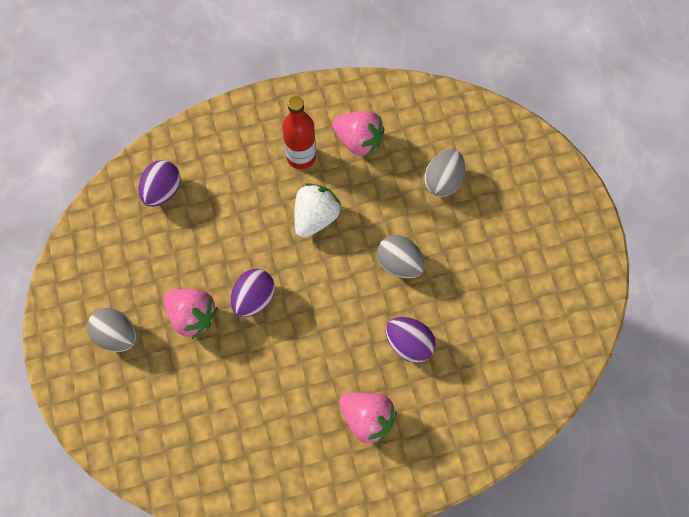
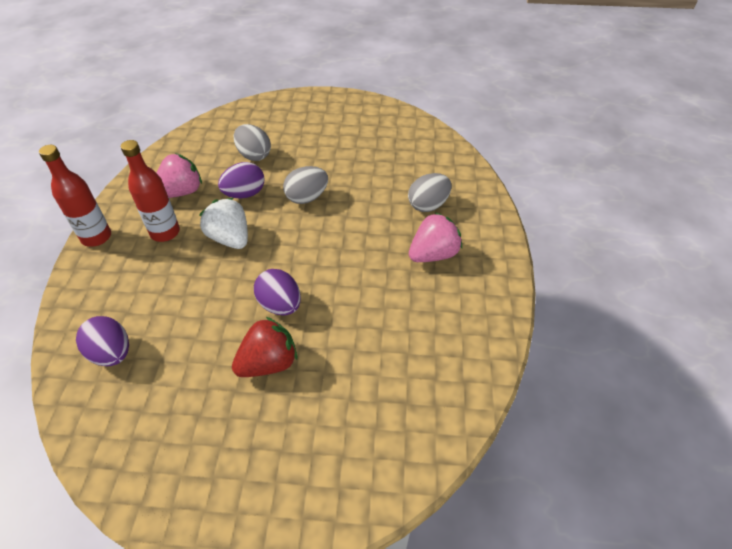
camera: 70 degrees left, 20 degrees down
grey egg [87,308,137,352] -> grey egg moved to [408,173,452,212]
pink strawberry [163,289,218,339] -> red strawberry [232,317,297,377]
purple egg [386,317,436,363] -> purple egg moved to [218,162,264,199]
none -> red bottle [39,145,111,247]

